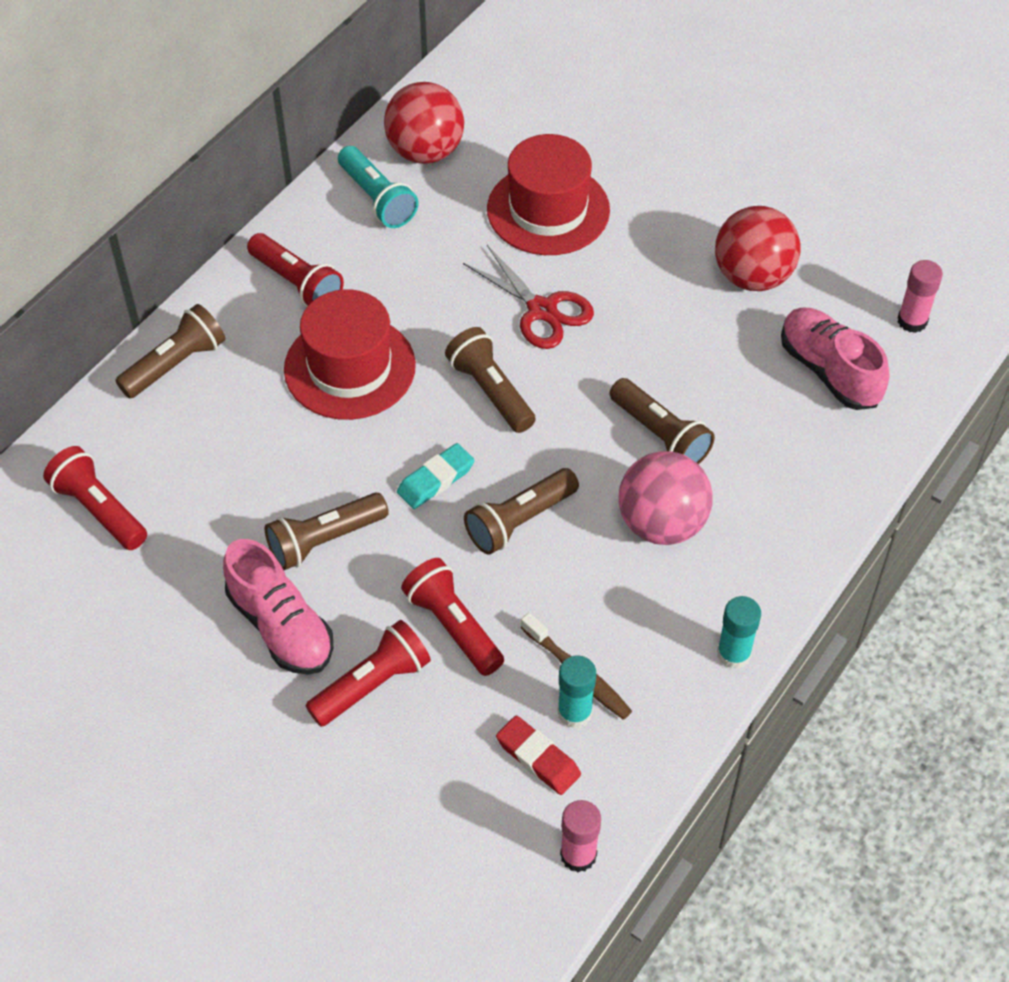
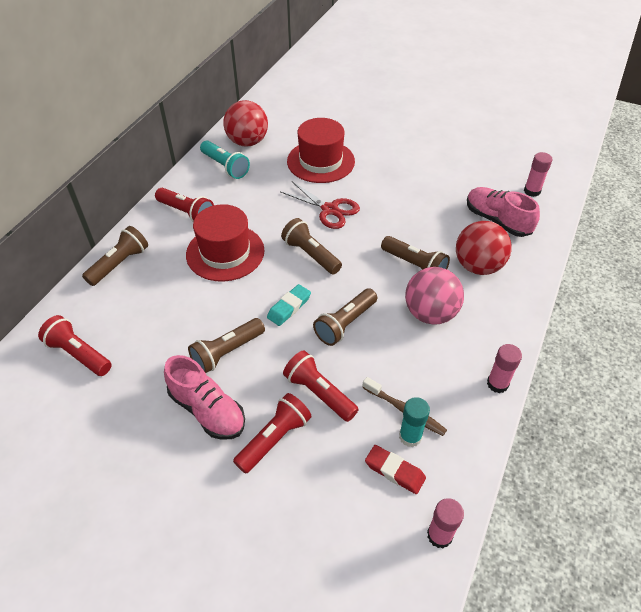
camera: 10 degrees left, 5 degrees down
red ball [715,206,801,291] -> red ball moved to [456,221,512,275]
turquoise glue stick [717,596,761,669] -> pink glue stick [487,344,522,393]

